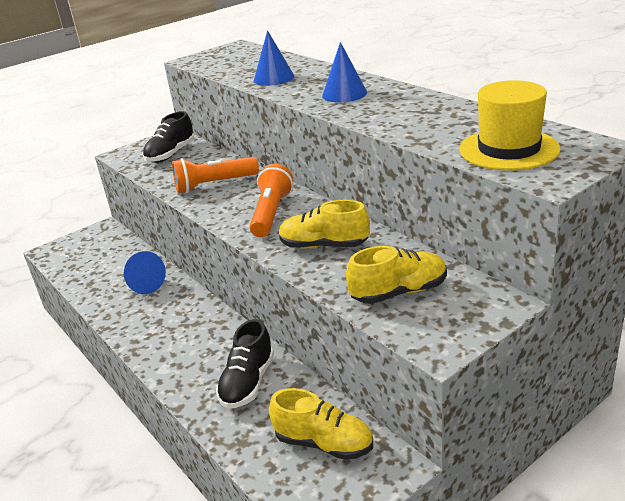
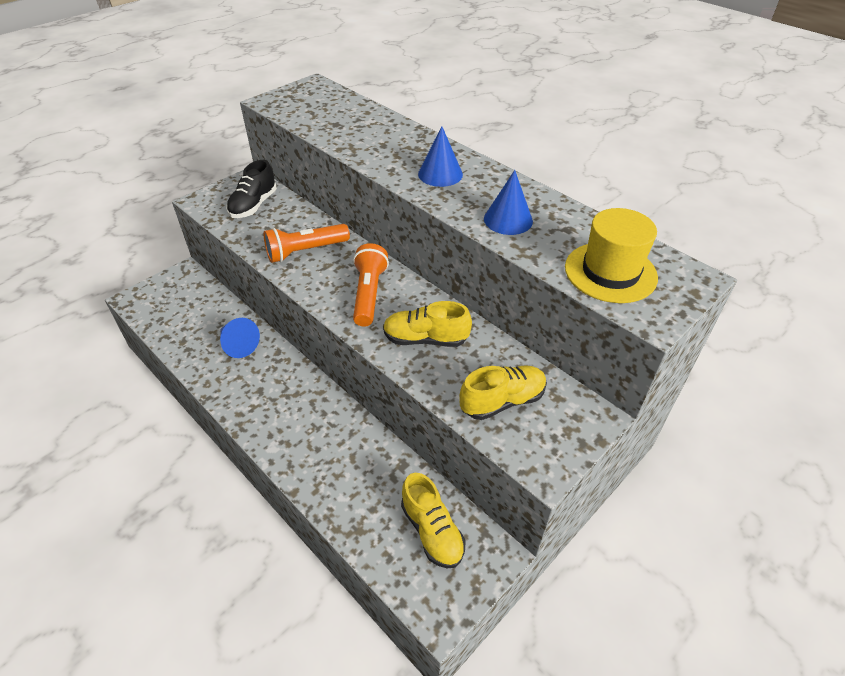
camera: 10 degrees left, 15 degrees up
black shoe [216,319,274,409] -> none
blue cone [254,30,295,86] -> blue cone moved to [484,170,533,235]
yellow shoe [269,388,373,460] -> yellow shoe turned 45 degrees clockwise [401,473,466,569]

